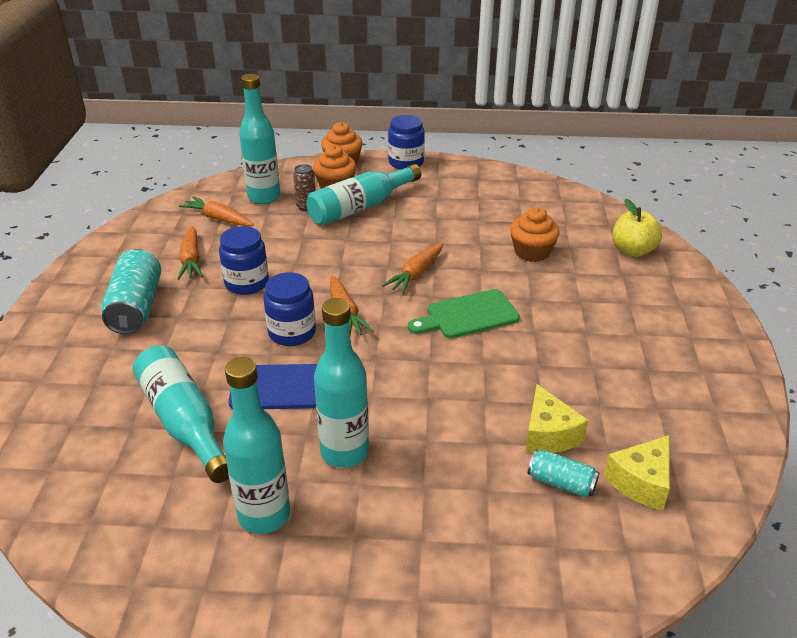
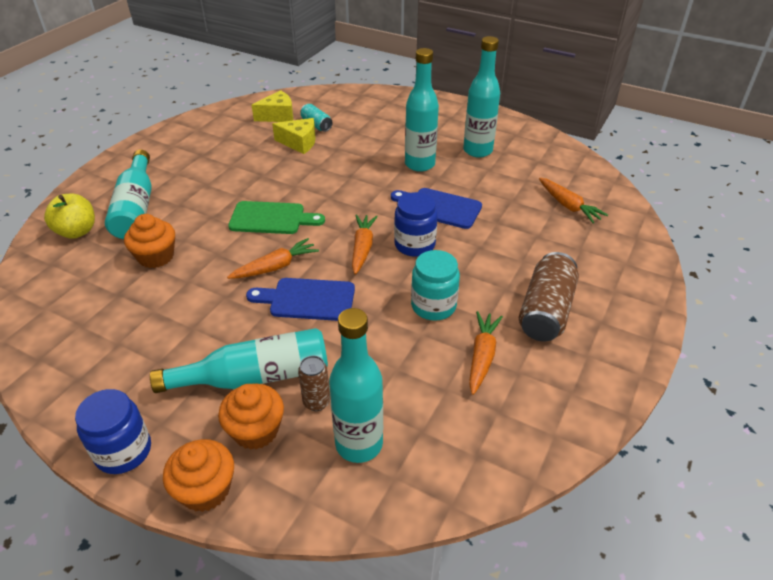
camera: 155 degrees left, 5 degrees up
turquoise can [101,249,161,334] -> brown can [519,252,579,341]
turquoise bottle [133,345,229,483] -> turquoise bottle moved to [105,149,152,239]
orange carrot [179,196,254,226] -> orange carrot moved to [539,178,608,223]
blue jar [219,226,269,295] -> turquoise jar [411,250,460,321]
yellow cheese [525,384,588,453] -> yellow cheese turned 90 degrees clockwise [272,118,316,154]
none -> blue cutting board [246,278,355,321]

